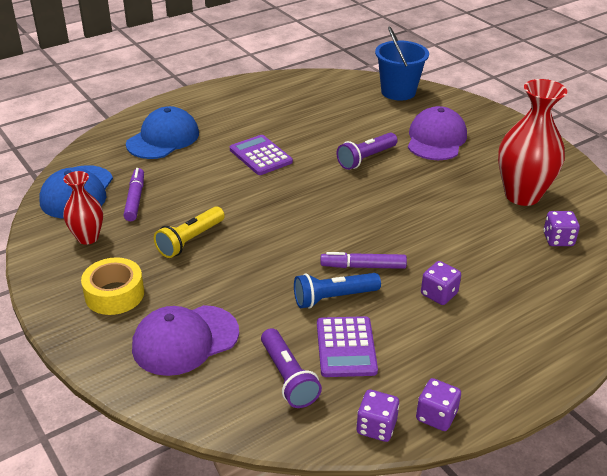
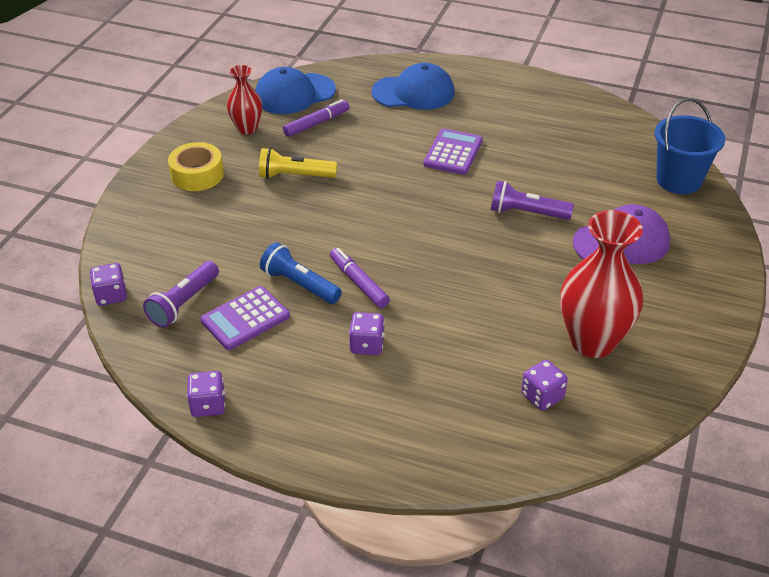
camera: 55 degrees right, 5 degrees up
purple cap [132,305,239,376] -> none
purple dice [357,389,399,442] -> purple dice moved to [90,263,127,306]

